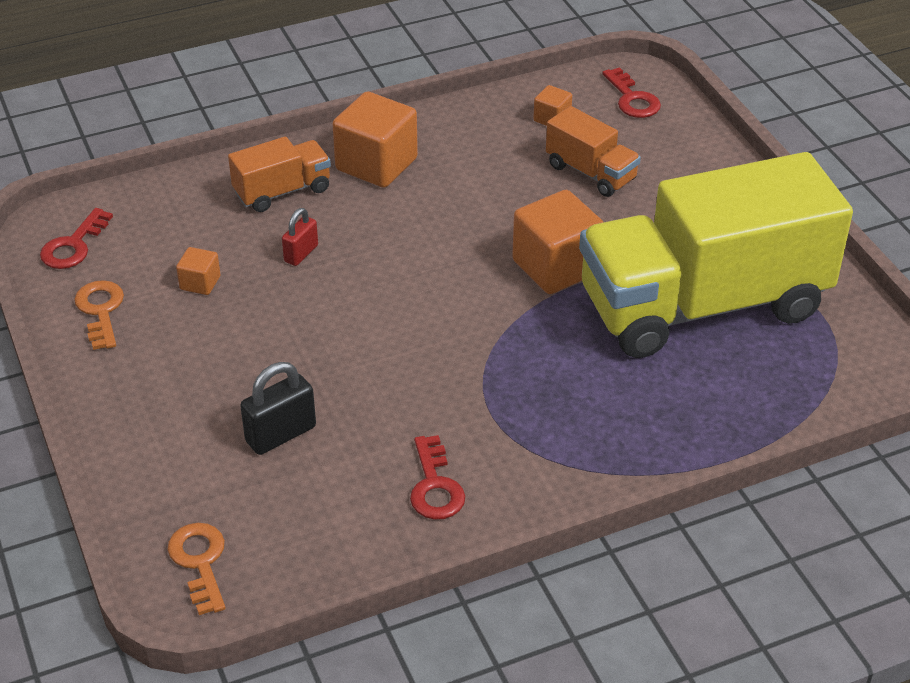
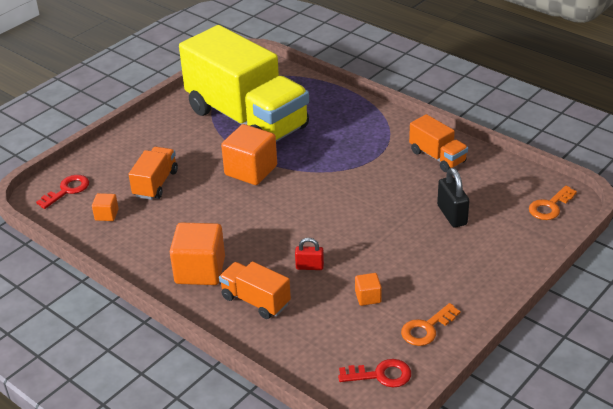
camera: 115 degrees left, 5 degrees down
black padlock [240,362,316,455] -> black padlock turned 45 degrees clockwise [437,168,469,228]
red key [410,435,465,520] -> orange truck [409,114,468,172]

